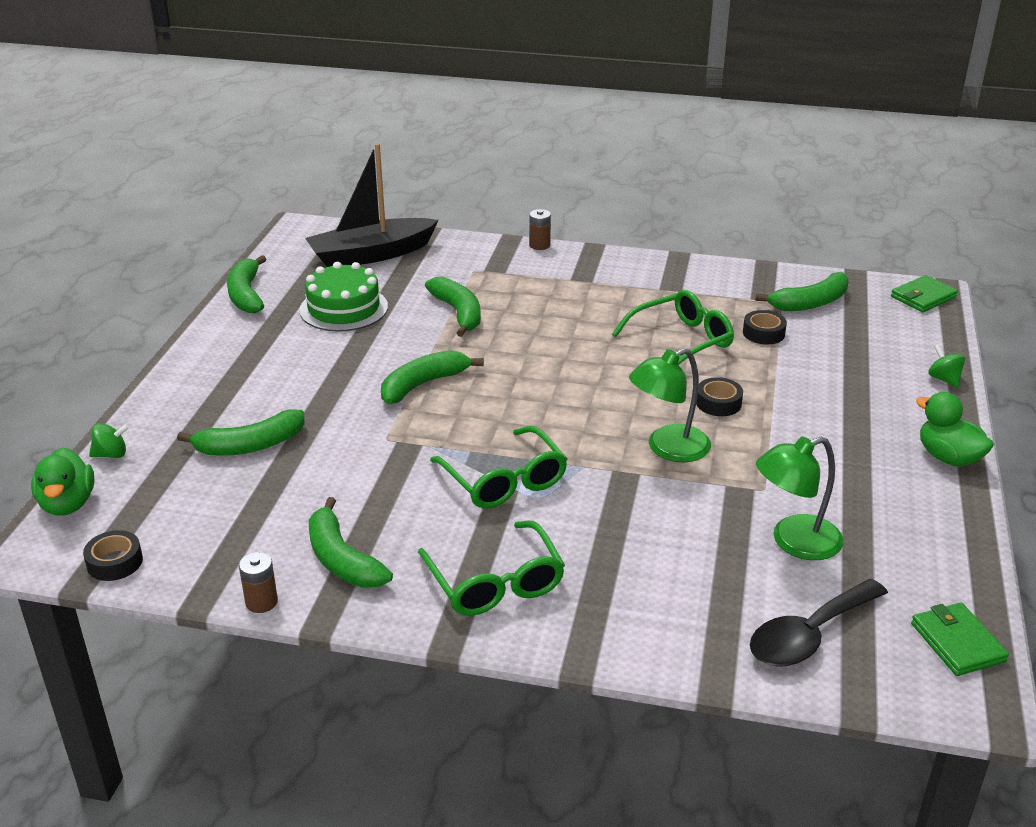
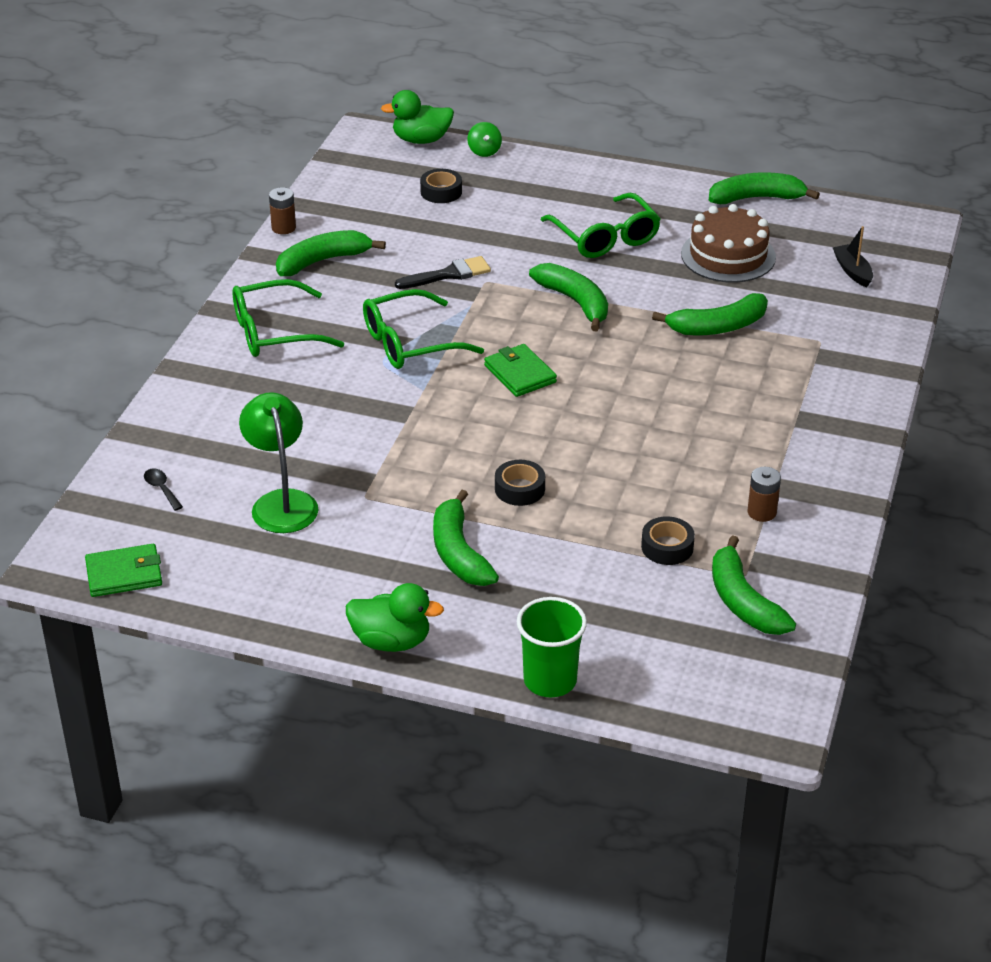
camera: 95 degrees right, 5 degrees up
black tape [83,530,143,581] -> black tape moved to [420,169,462,203]
green banana [177,409,305,456] -> green banana moved to [433,490,499,586]
green cake [299,262,388,332] -> brown cake [681,204,776,283]
black boat [305,143,439,267] -> black boat [833,226,873,287], size x0.42
brown battery [529,209,551,250] -> brown battery moved to [748,467,781,522]
green glasses [612,290,734,365] -> green glasses moved to [541,193,661,258]
green lamp [629,348,711,462] -> none
black spoon [750,579,888,667] -> black spoon [144,469,183,511], size x0.42
green wallet [891,275,958,312] -> green wallet moved to [484,344,557,397]
green duck [916,392,994,467] -> green duck turned 45 degrees clockwise [346,583,444,652]
green spinning top [928,344,965,388] -> green cup [517,597,587,697]
none -> black brush [395,256,491,289]

